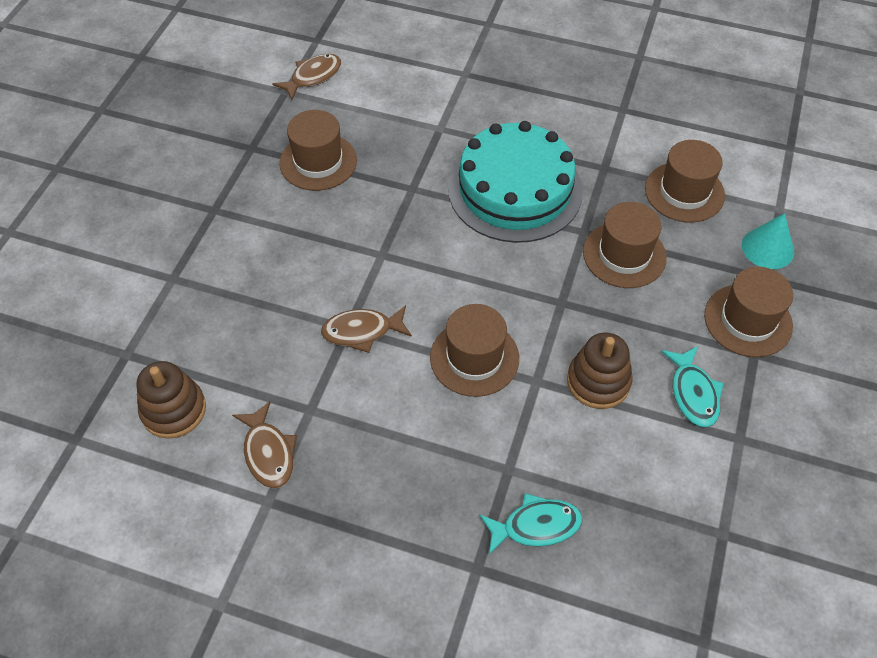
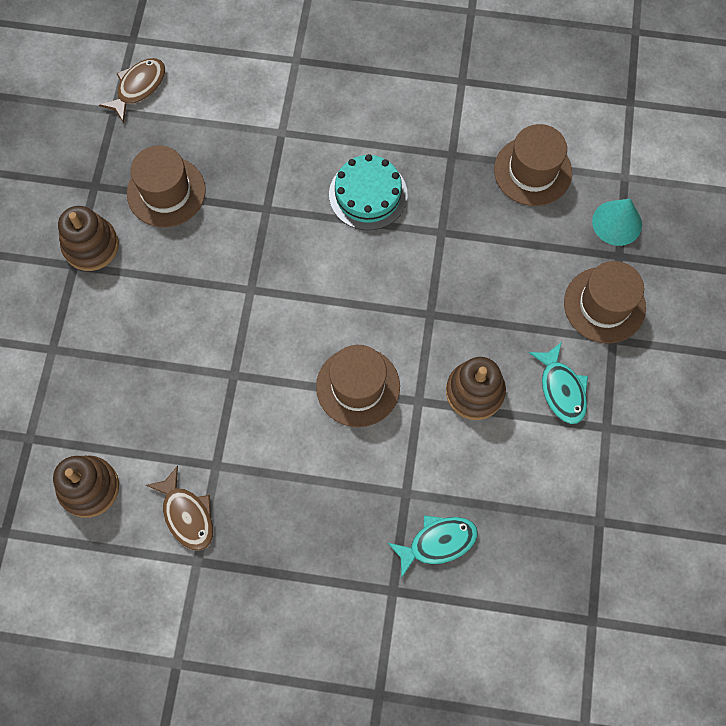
camera: 10 degrees left, 15 degrees up
brown fish [321,305,412,353] -> none
turquoise cake [448,121,583,243] -> turquoise cake [329,154,408,230], size x0.59
brown hat [583,202,667,288] -> none
none -> brown stacking toy [58,206,119,271]

